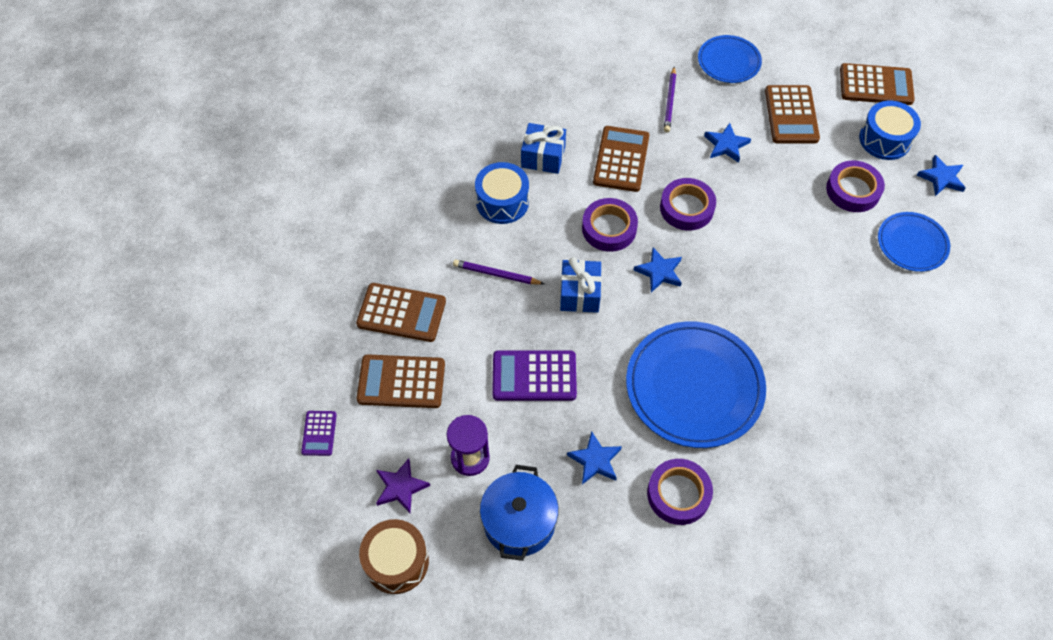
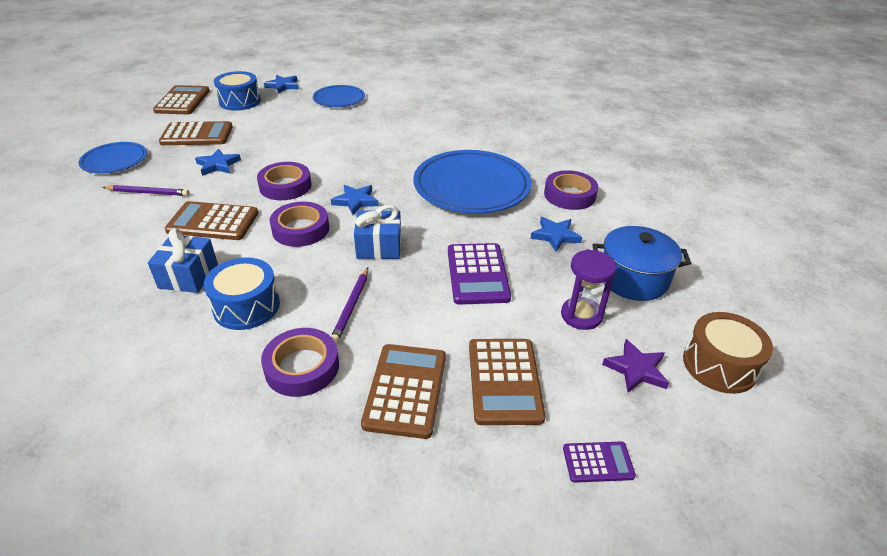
camera: 95 degrees left, 20 degrees down
purple tape [826,160,885,212] -> purple tape moved to [261,328,339,397]

